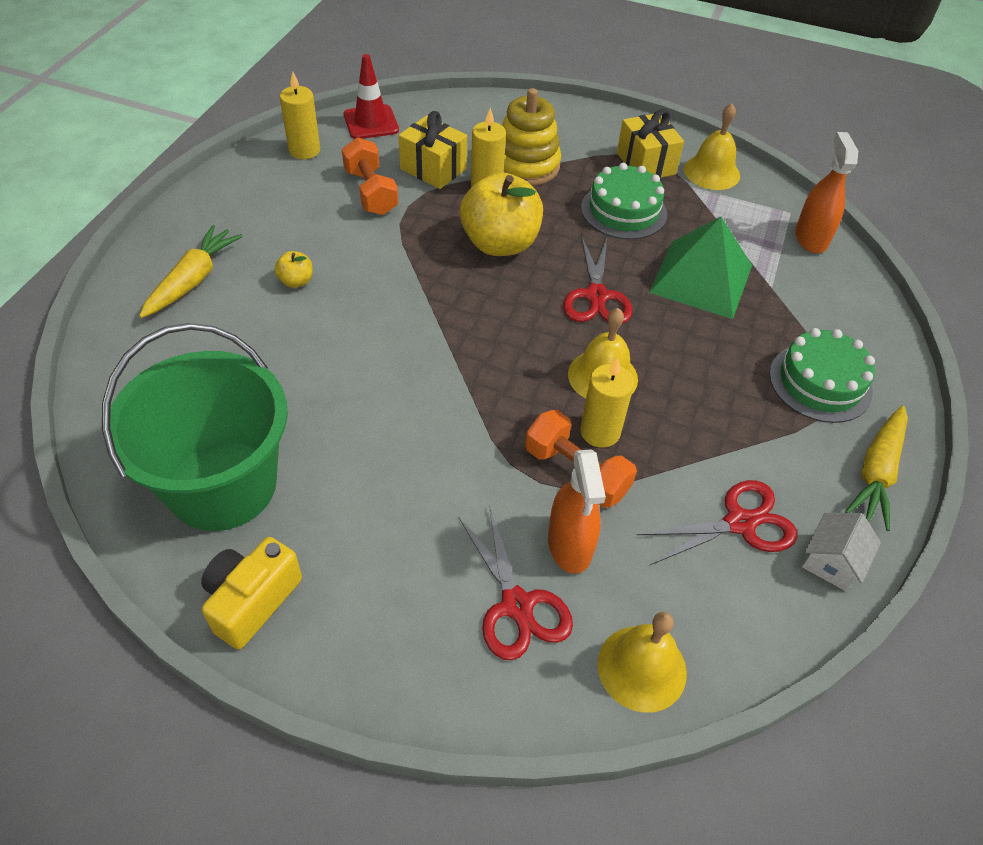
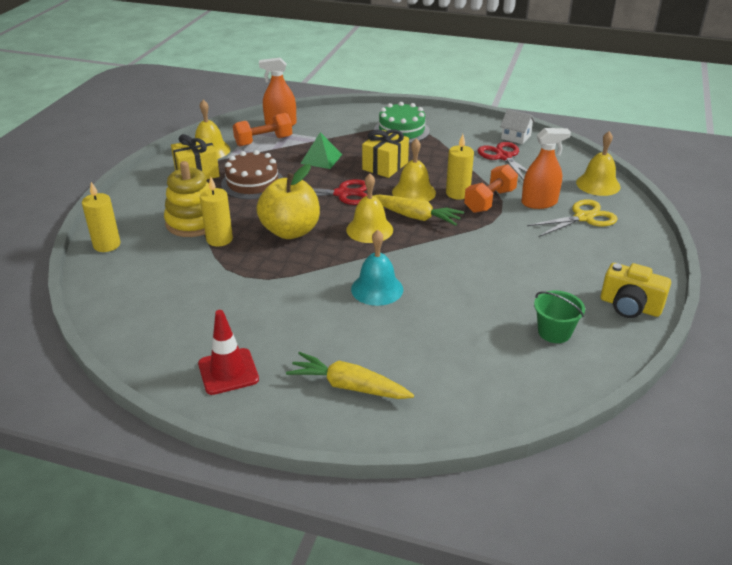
camera: 90 degrees left, 15 degrees down
green bucket [102,323,288,531] -> green bucket [534,290,585,343], size x0.43
yellow apple [274,251,312,288] -> none
yellow candle [280,71,320,159] -> yellow candle moved to [82,182,121,252]
orange dumbbell [342,137,398,215] -> orange dumbbell moved to [233,113,292,146]
red traffic cone [344,54,399,139] -> red traffic cone moved to [198,310,259,395]
yellow gift [398,111,467,189] -> yellow gift moved to [362,129,409,178]
red scissors [458,505,573,660] -> yellow scissors [527,199,618,237]
green cake [581,163,667,240] -> brown cake [221,150,283,199]
green pyramid [649,217,752,319] -> green pyramid [300,132,342,169], size x0.59
yellow carrot [845,406,908,531] -> yellow carrot moved to [372,194,464,226]
none -> yellow bell [346,173,393,243]
none -> turquoise bell [351,230,403,306]

